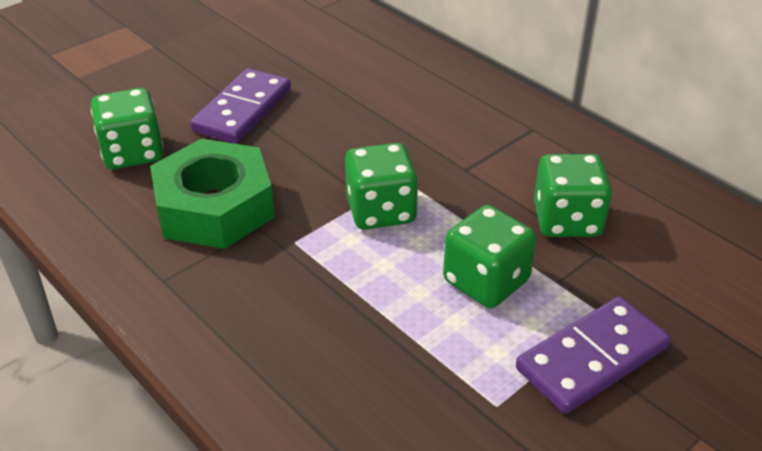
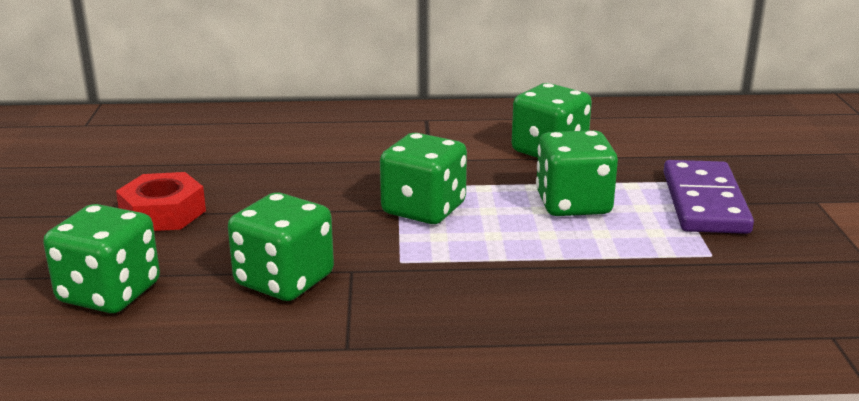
camera: 50 degrees left, 15 degrees down
green nut [150,139,275,249] -> green dice [228,192,334,301]
purple domino [190,68,291,144] -> red nut [116,172,206,231]

